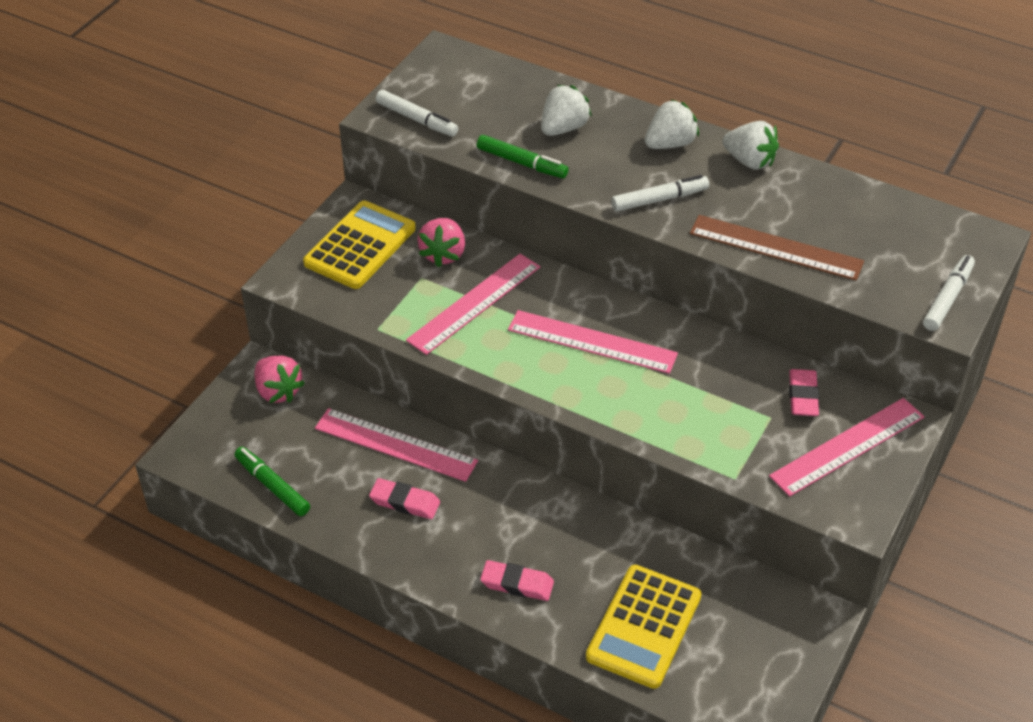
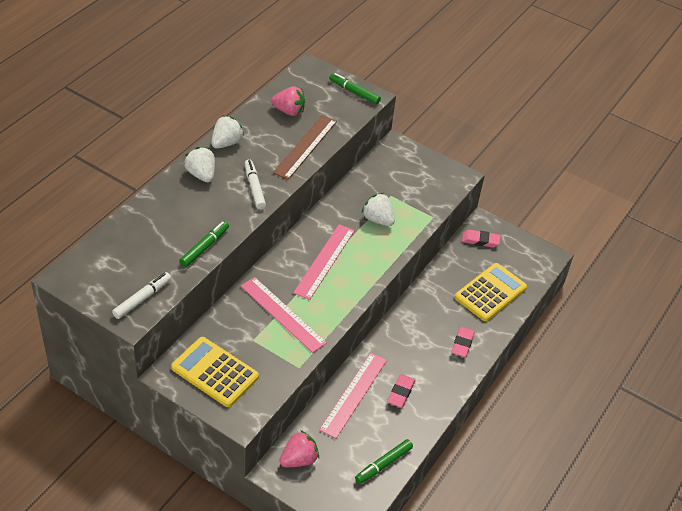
camera: 90 degrees left, 0 degrees up
pink strawberry [417,218,465,267] -> pink strawberry moved to [271,86,305,116]
white strawberry [541,85,592,136] -> white strawberry moved to [362,193,395,226]
yellow calculator [586,565,702,689] -> yellow calculator turned 75 degrees counterclockwise [455,263,527,321]
pink ruler [769,398,925,497] -> none
pink eraser [789,369,819,416] -> pink eraser moved to [462,230,501,248]
white marker [923,255,975,331] -> green marker [329,73,381,104]

